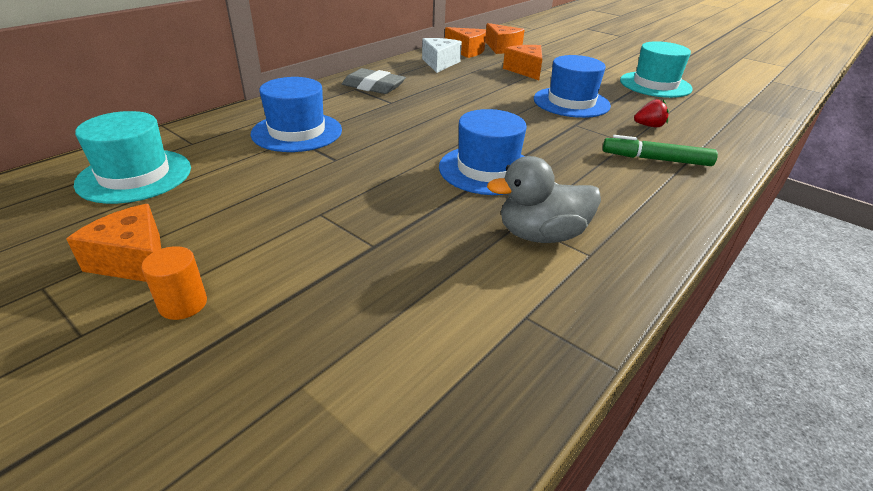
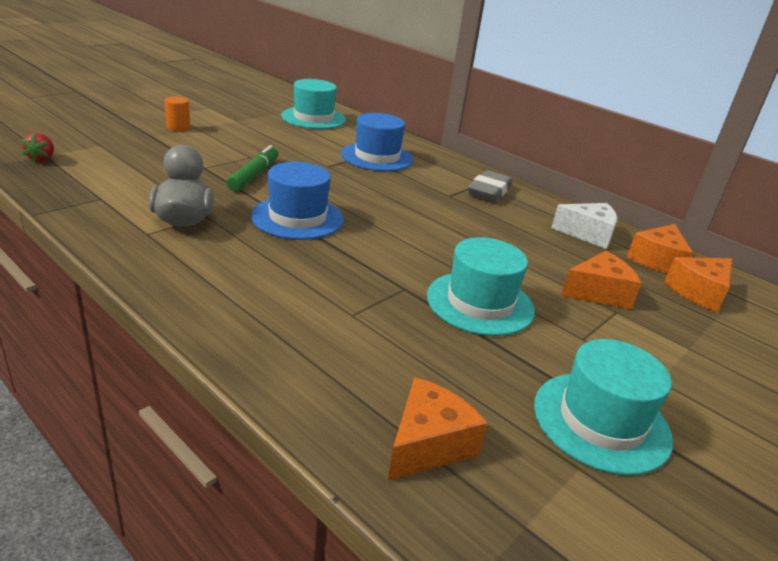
camera: 90 degrees right, 5 degrees down
orange cheese [66,204,161,282] -> orange cheese moved to [388,377,488,481]
blue hat [534,55,611,118] -> turquoise hat [427,237,535,336]
green marker [603,135,718,166] -> green marker moved to [227,145,278,191]
red strawberry [634,99,669,127] -> red strawberry moved to [21,133,54,163]

